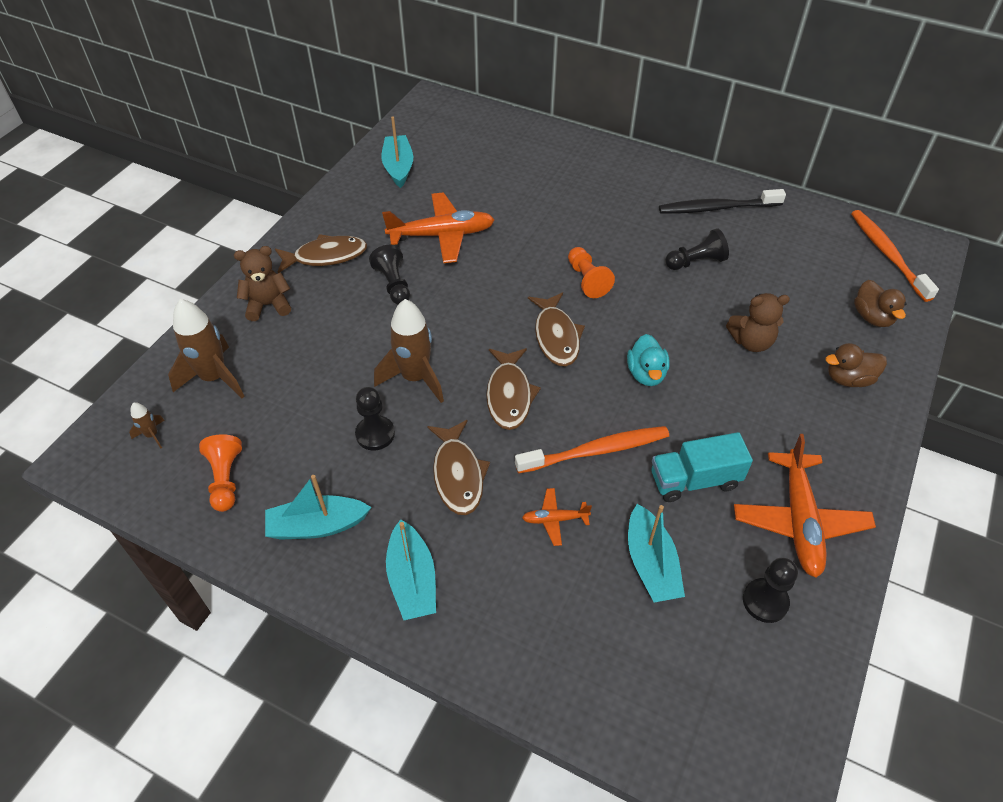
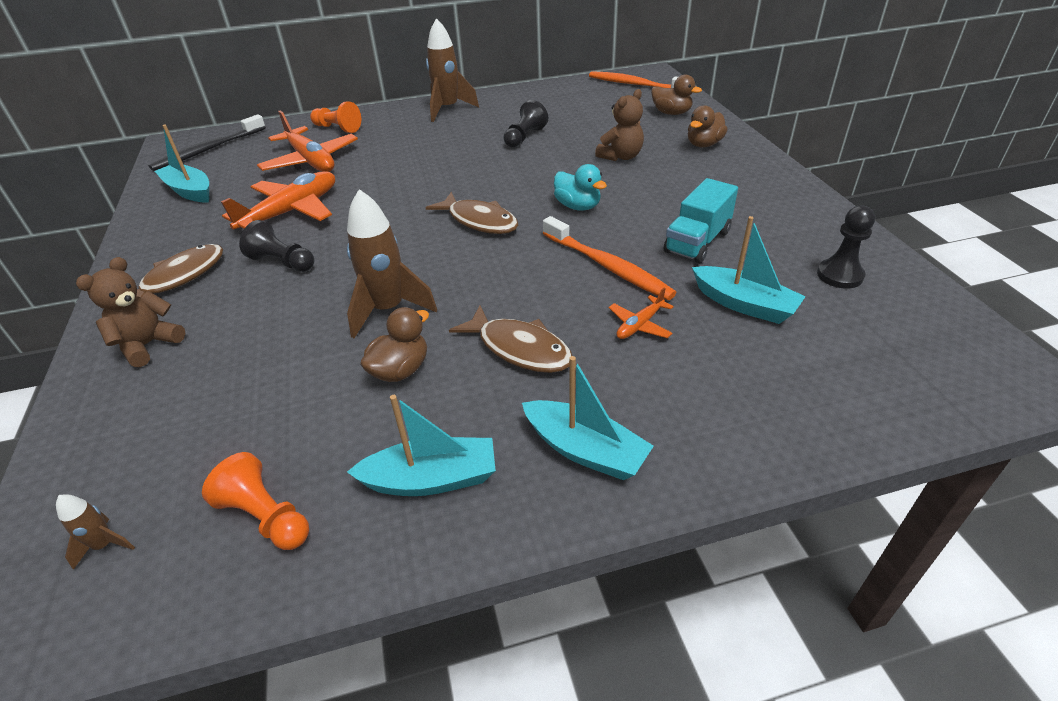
camera: 40 degrees left, 10 degrees down
brown rocket [168,299,245,398] -> brown rocket moved to [426,18,479,122]
turquoise boat [265,475,371,540] -> turquoise boat turned 135 degrees counterclockwise [347,395,496,496]
black pawn [355,387,395,450] -> brown duck [360,307,429,382]
brown fish [486,348,541,430] -> none
orange toothbrush [515,426,669,474] -> orange toothbrush turned 105 degrees clockwise [543,216,677,300]
orange pawn [568,247,615,298] -> orange pawn moved to [310,102,361,133]
black toothbrush [659,189,786,214] -> black toothbrush moved to [148,114,266,171]
orange plane [734,434,876,578] -> orange plane moved to [257,110,358,172]

